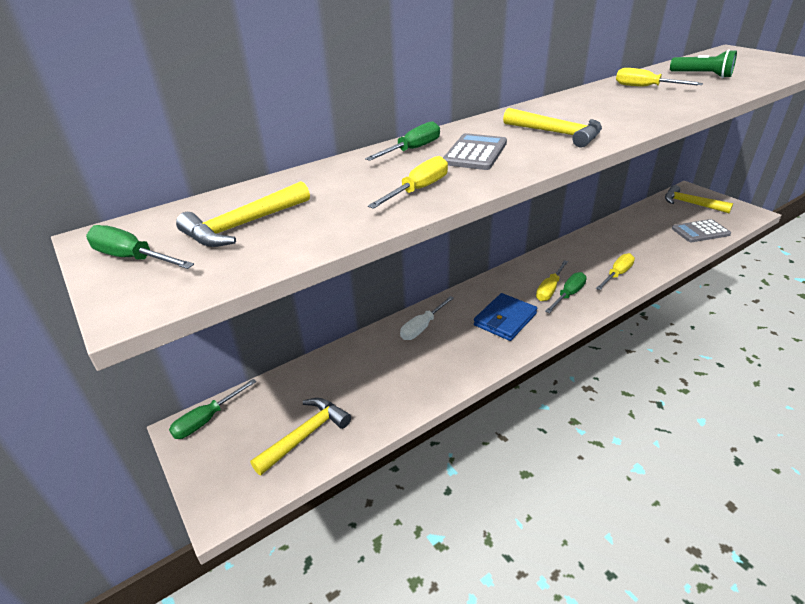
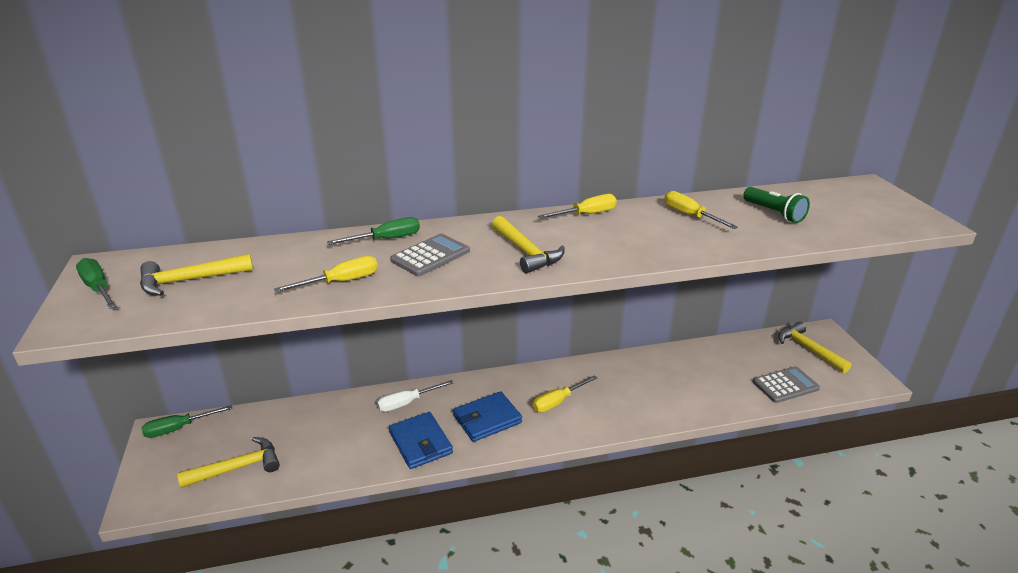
camera: 20 degrees right, 5 degrees down
green screwdriver [545,272,587,313] -> none
yellow screwdriver [596,253,635,290] -> yellow screwdriver moved to [538,194,617,219]
grey calculator [672,219,731,242] -> grey calculator turned 150 degrees clockwise [753,366,820,403]
none -> blue wallet [389,412,453,469]

